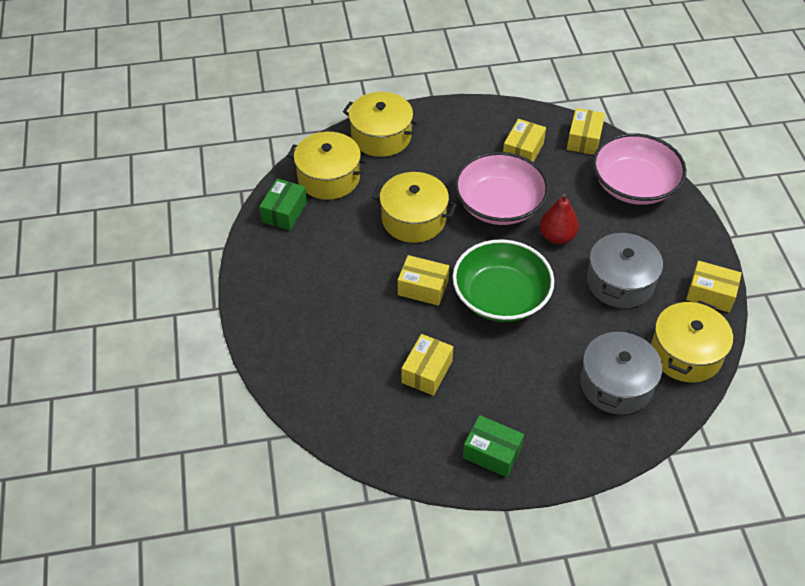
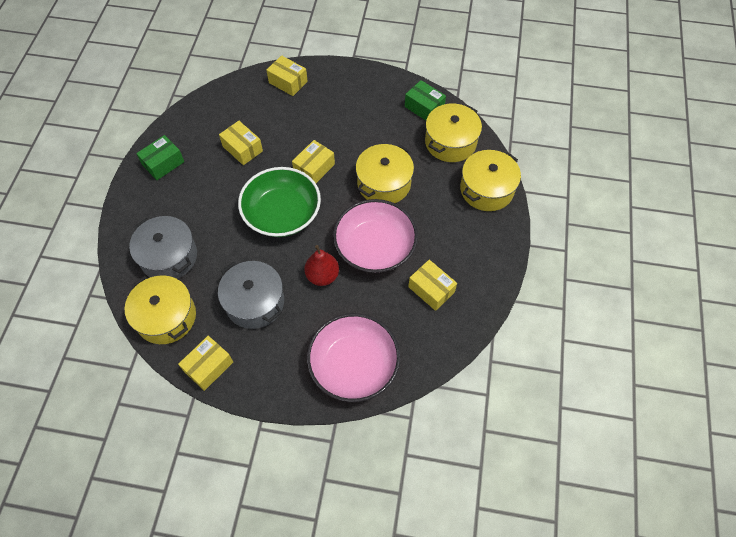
camera: 110 degrees right, 10 degrees up
yellow box [567,108,605,155] -> yellow box moved to [266,55,308,96]

